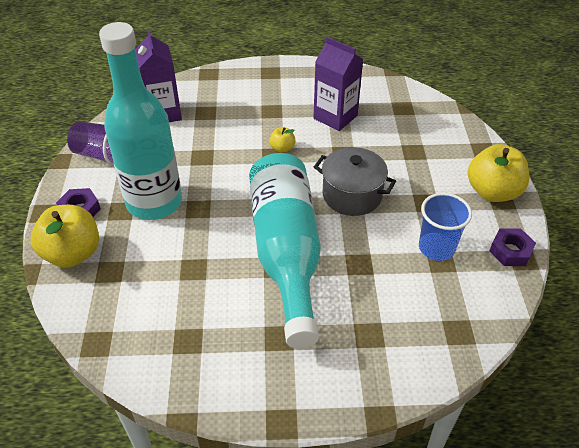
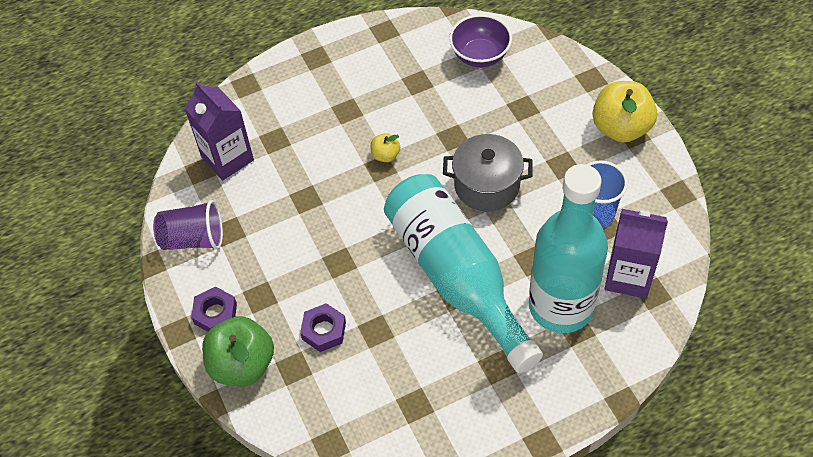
camera: 20 degrees left, 10 degrees up
yellow apple [31,205,99,268] -> green apple [202,316,274,386]
turquoise bottle [99,22,182,220] -> turquoise bottle moved to [529,164,608,333]
purple carton [314,37,363,131] -> purple carton moved to [605,209,668,299]
purple nut [489,228,536,266] -> purple nut moved to [300,303,346,352]
none -> purple bowl [449,14,512,67]

